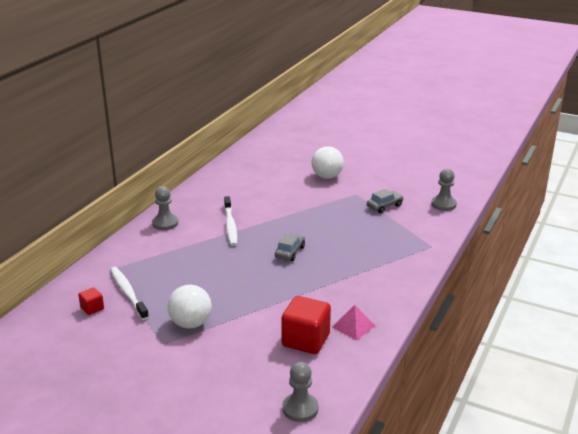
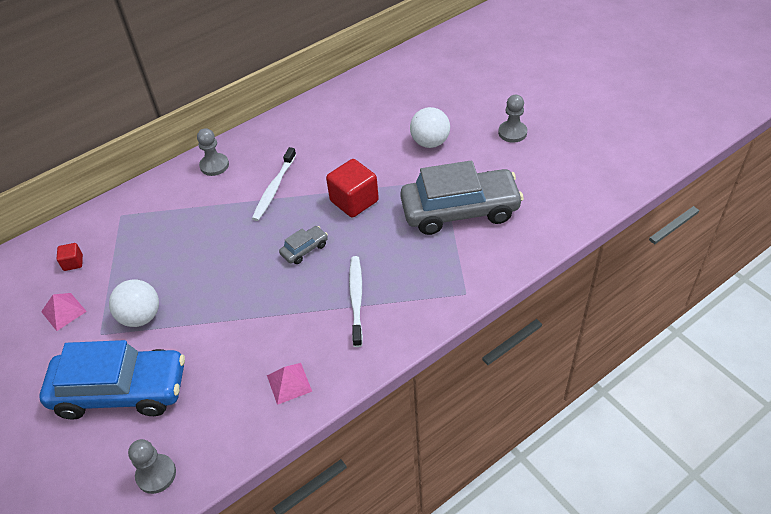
camera: 30 degrees right, 20 degrees up
white toothbrush [110,267,149,320] -> white toothbrush moved to [349,256,363,347]
red cube [281,296,331,354] -> red cube moved to [326,159,379,218]
grey car [367,189,404,213] -> grey car [400,161,524,235], size x2.41
grey pawn [431,169,457,211] -> grey pawn moved to [498,95,527,143]
none -> blue car [40,340,185,420]
none -> pink pyramid [41,293,87,331]

